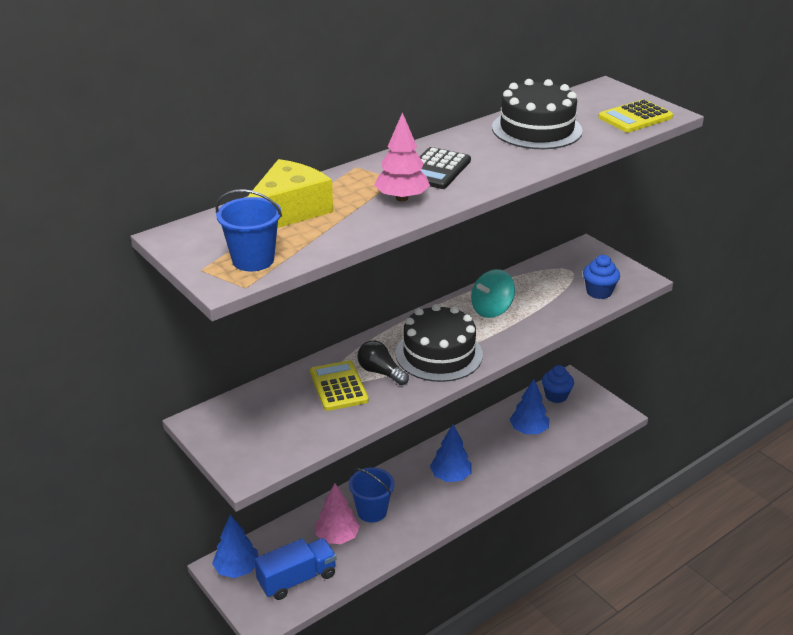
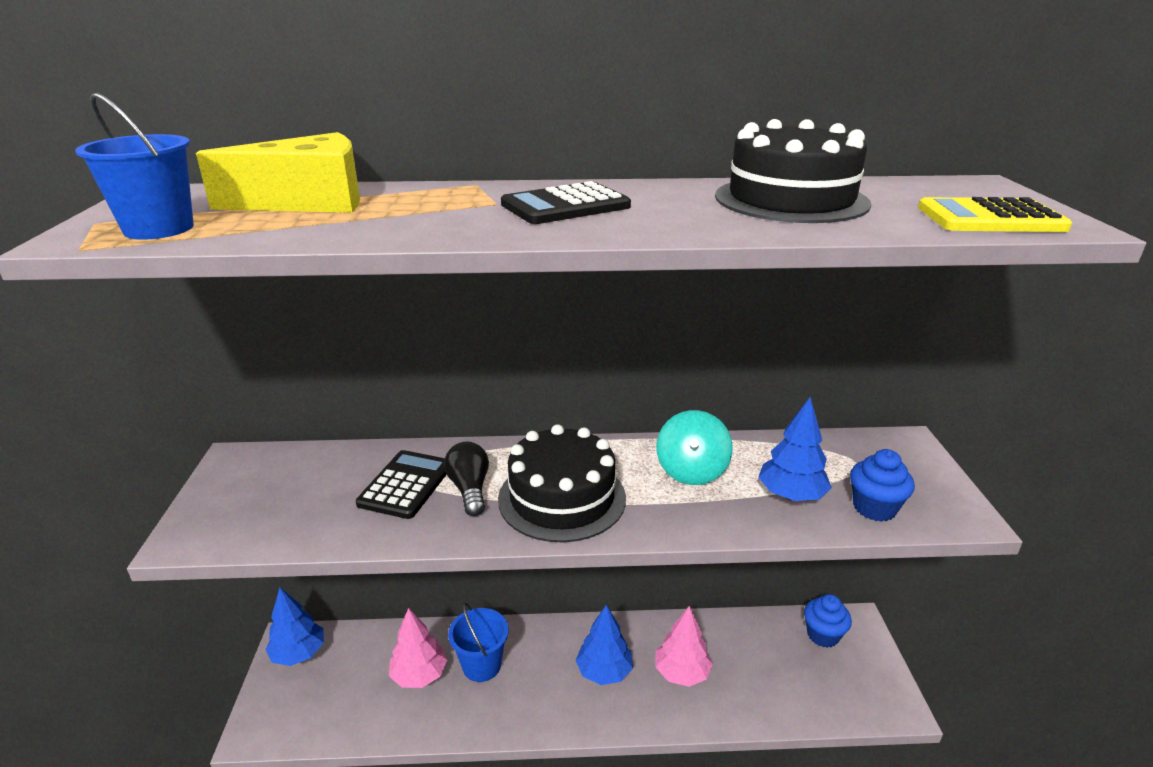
camera: 35 degrees right, 5 degrees down
blue truck [254,538,336,600] -> none
yellow calculator [310,360,369,411] -> black calculator [356,450,447,519]
pink tree [374,112,430,202] -> pink tree moved to [655,606,713,687]
turquoise spinning top [471,269,515,318] -> turquoise spinning top turned 75 degrees counterclockwise [657,410,733,485]
blue tree [510,379,549,434] -> blue tree moved to [758,397,832,501]

